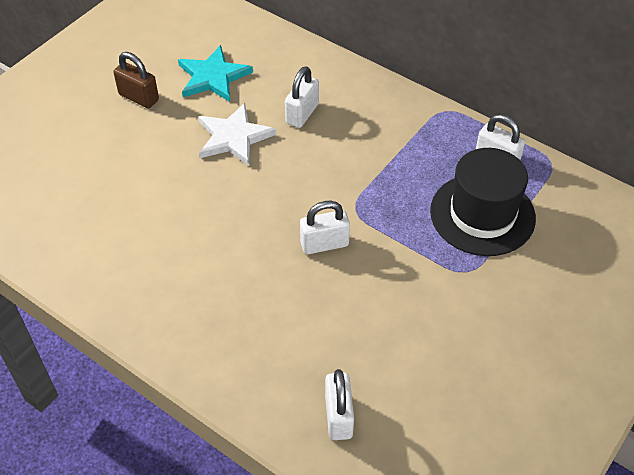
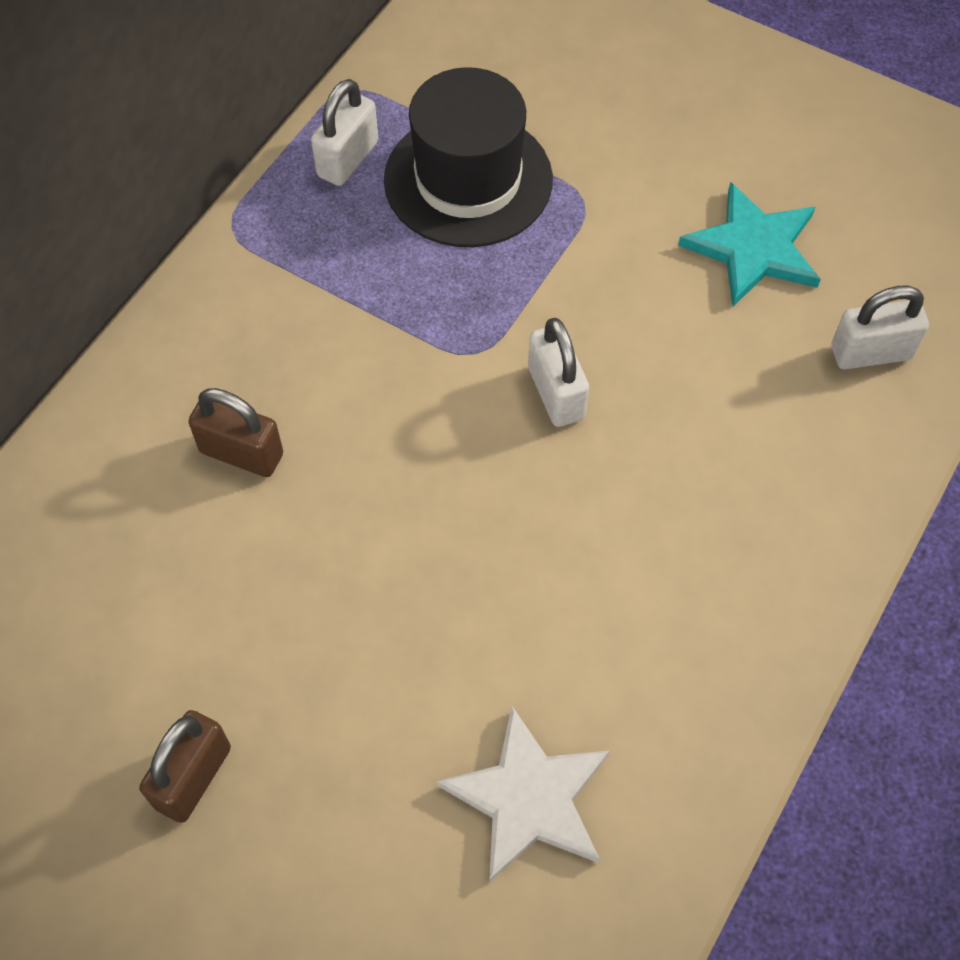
camera: 95 degrees left, 10 degrees up
turquoise star [178,45,253,102] -> turquoise star moved to [678,182,821,307]
white star [198,103,277,166] -> white star moved to [437,706,610,883]
white padlock [285,66,319,128] -> brown padlock [189,388,283,477]

